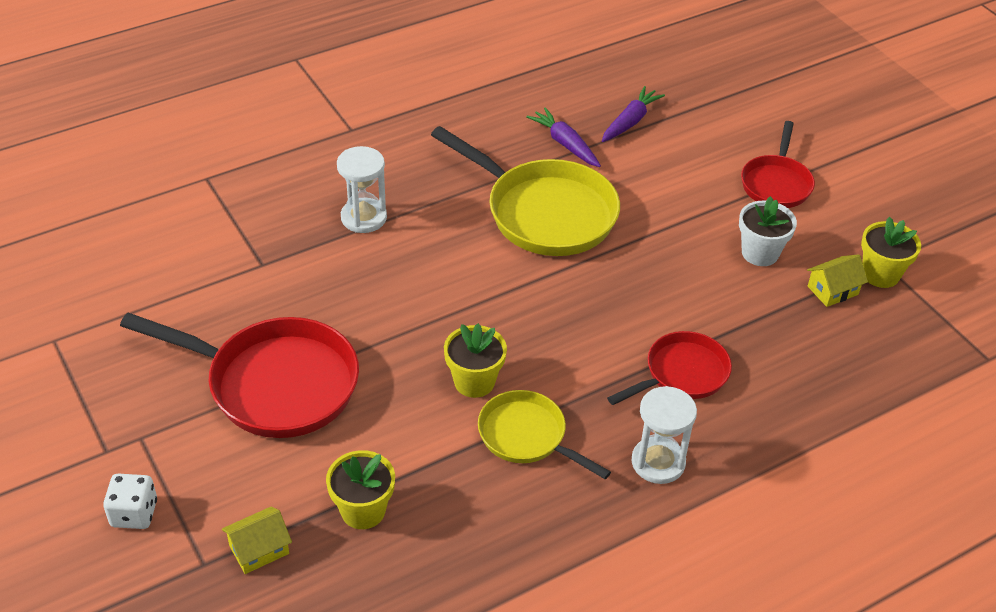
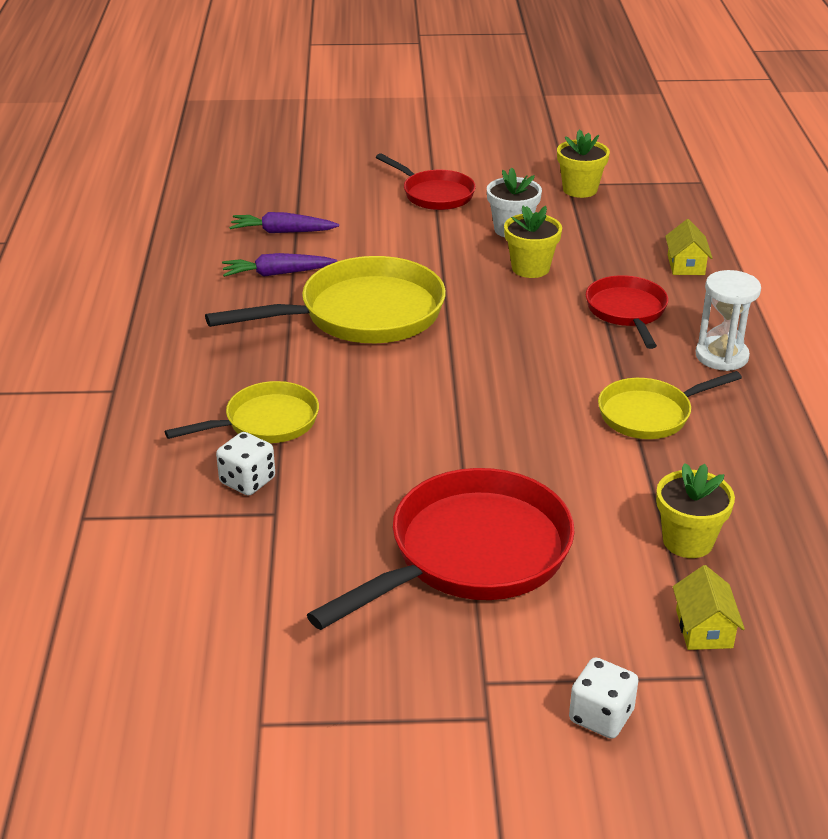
camera: 60 degrees left, 10 degrees down
white hourglass [337,146,387,233] -> yellow pan [165,381,319,443]
yellow flower pot [444,323,507,398] -> yellow flower pot moved to [504,206,562,278]
purple carrot [602,86,665,142] -> purple carrot turned 60 degrees counterclockwise [229,212,339,233]
yellow house [807,254,868,307] -> yellow house moved to [665,219,712,275]
none -> white dice [216,432,275,495]

